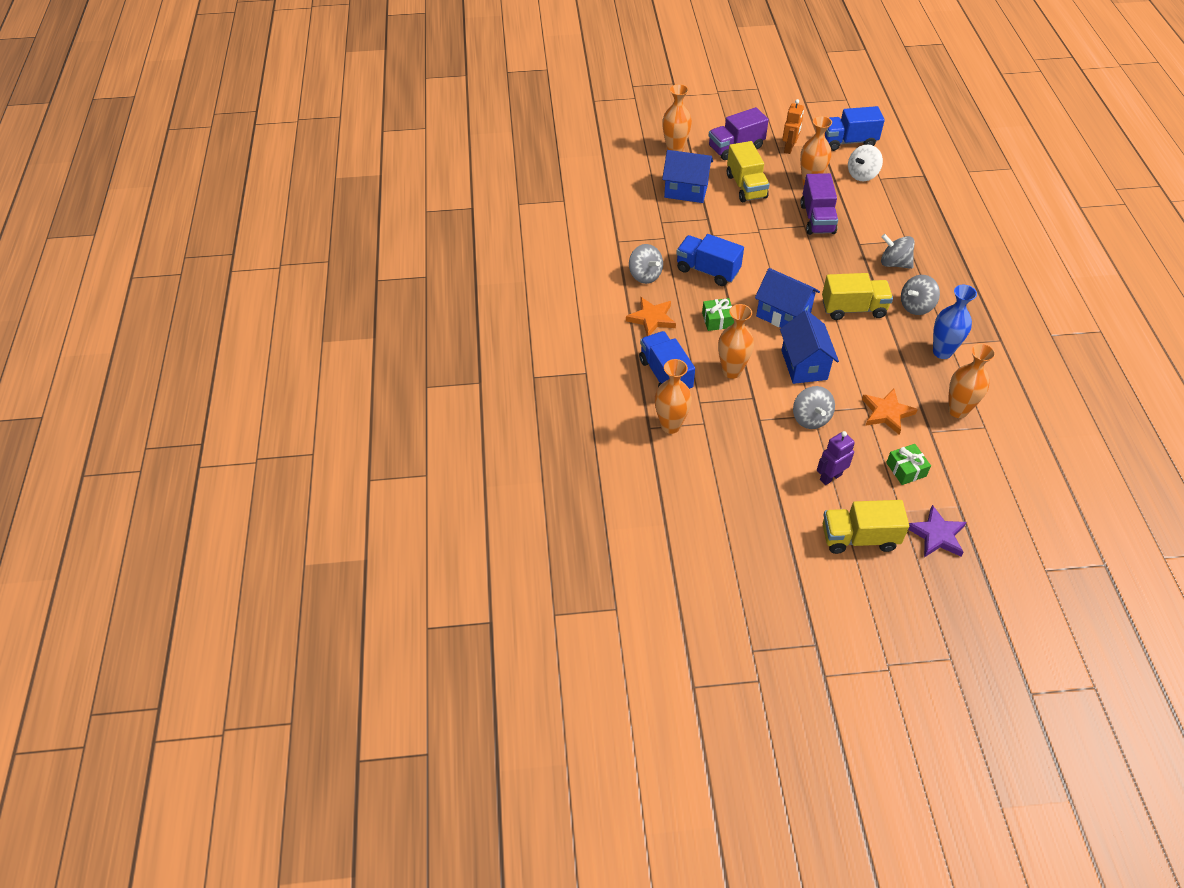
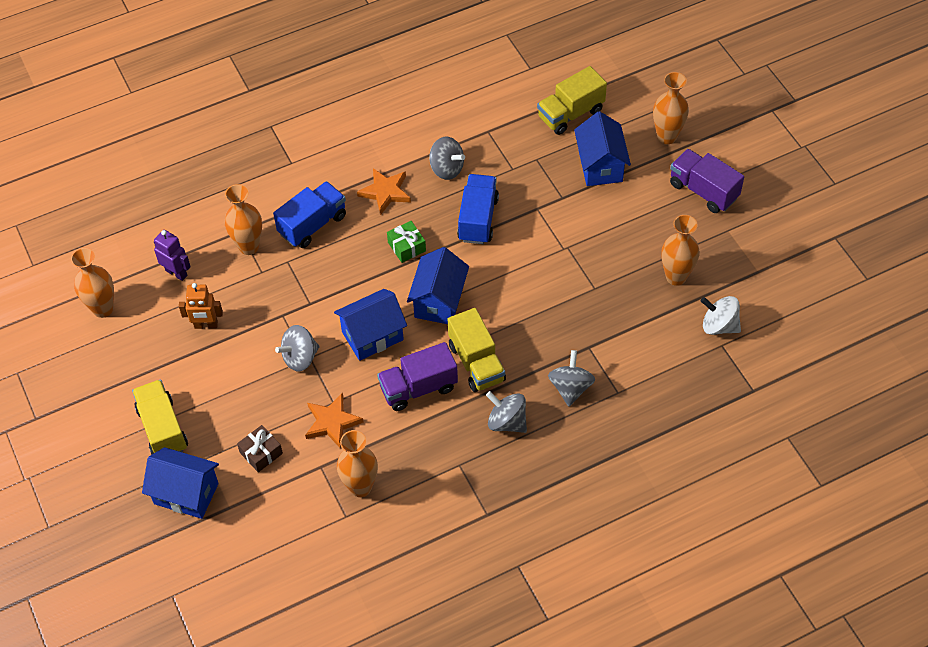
camera: 70 degrees right, 5 degrees up
grey spinning top [629,244,663,284] -> grey spinning top turned 90 degrees counterclockwise [429,136,465,180]
orange vase [718,304,754,379] -> orange vase moved to [71,248,114,318]
yellow truck [727,141,770,202] -> yellow truck moved to [537,66,607,135]
orange robot [782,99,804,154] -> orange robot moved to [179,283,223,329]
purple truck [800,173,838,235] -> purple truck moved to [377,342,458,411]
purple robot [817,431,855,485] -> purple robot moved to [154,230,191,281]
blue truck [825,106,885,151] -> none
green gift [886,444,931,485] -> brown gift [237,425,283,472]
purple star [908,505,967,557] -> blue house [142,447,219,519]
blue vase [933,285,977,359] -> none

